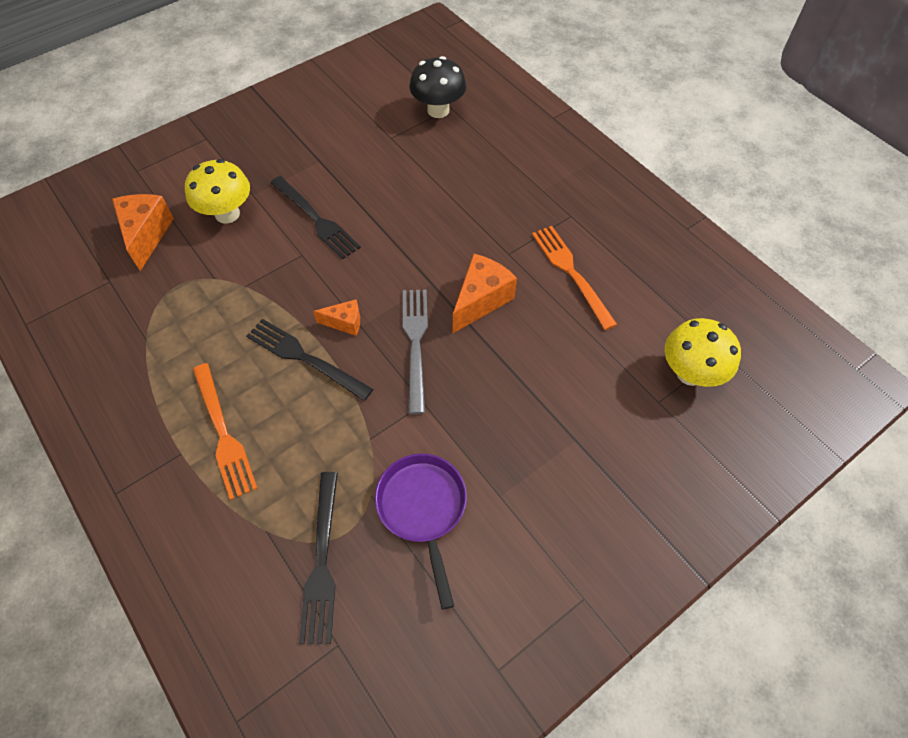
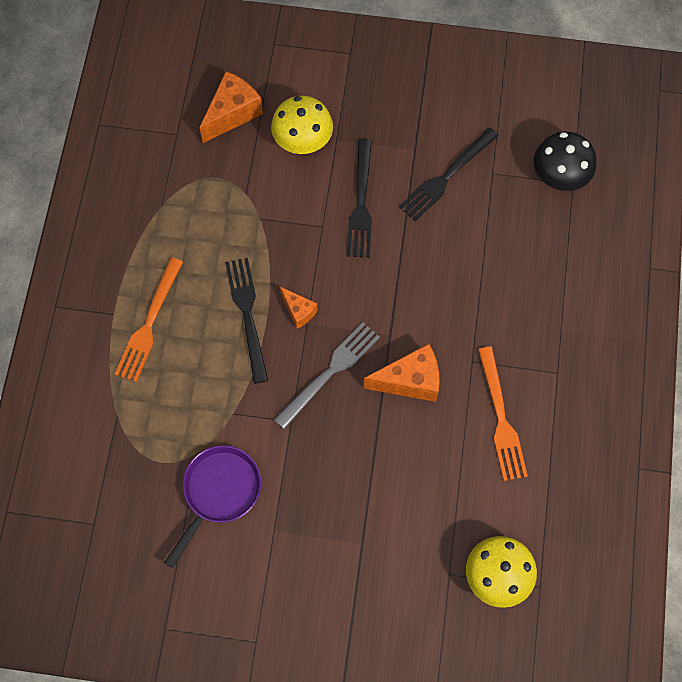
camera: 45 degrees right, 10 degrees up
black fork [299,472,338,644] -> black fork moved to [399,128,499,221]
orange fork [532,226,617,330] -> orange fork turned 150 degrees clockwise [478,346,528,481]

